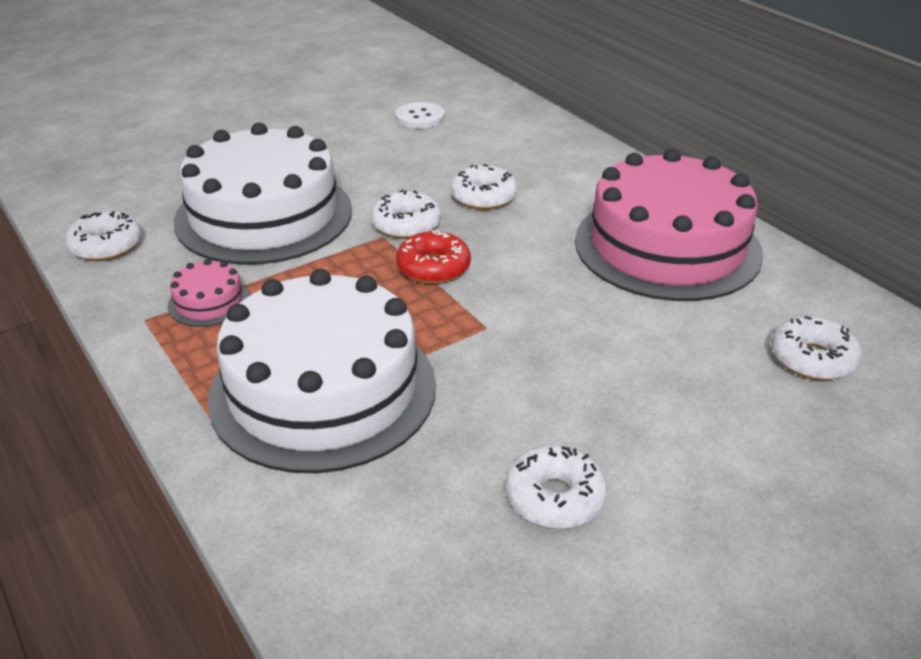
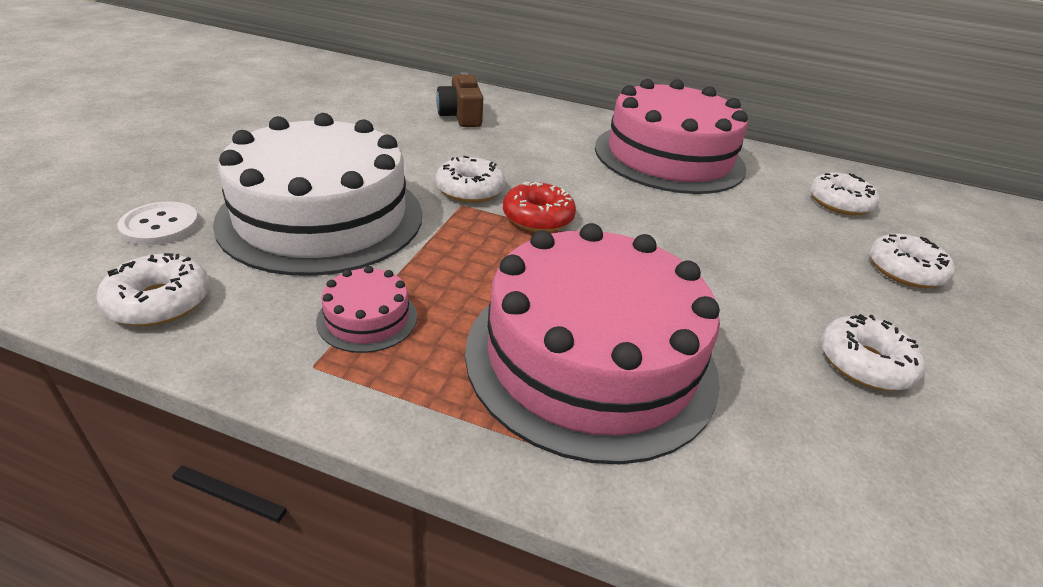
camera: 40 degrees left, 0 degrees up
white cake [208,269,436,473] -> pink cake [465,223,720,465]
white button [396,102,444,128] -> white button moved to [117,201,199,246]
white donut [451,164,518,210] -> white donut moved to [869,234,955,288]
none -> brown camera [436,72,483,127]

